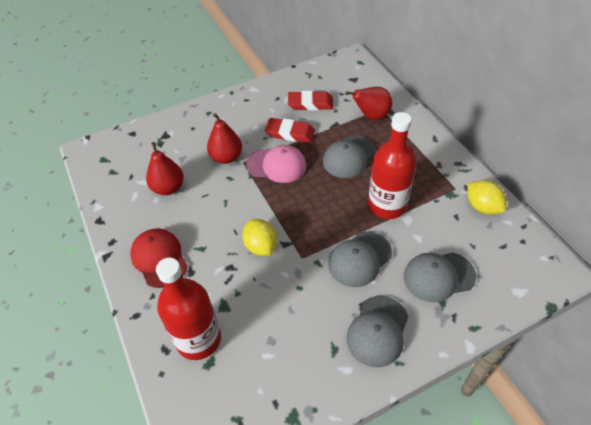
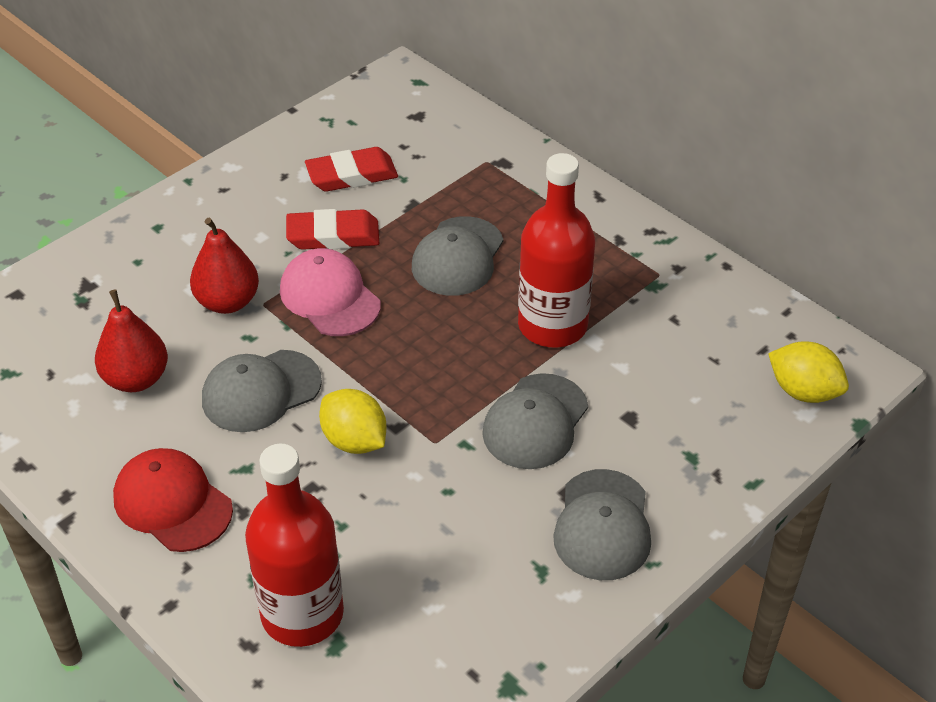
camera: 20 degrees left, 5 degrees down
pink cap [246,145,306,183] -> pink cap turned 120 degrees counterclockwise [280,248,381,336]
red pear [345,87,392,120] -> none
grey cap [404,252,476,302] -> grey cap moved to [202,350,322,432]
yellow lemon [468,180,506,215] -> yellow lemon moved to [768,341,849,403]

